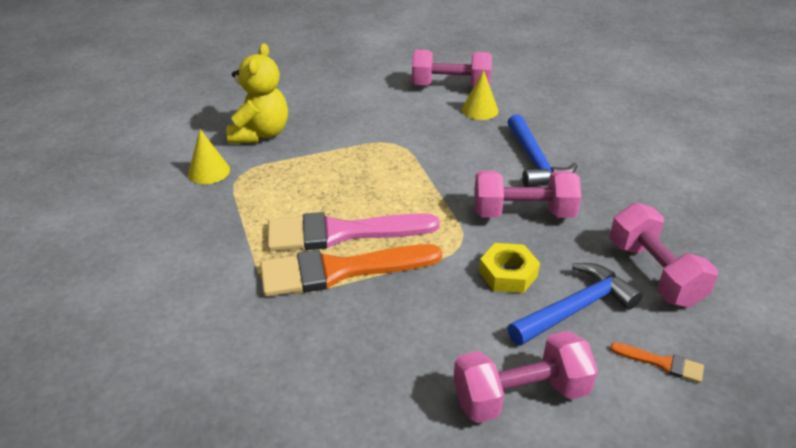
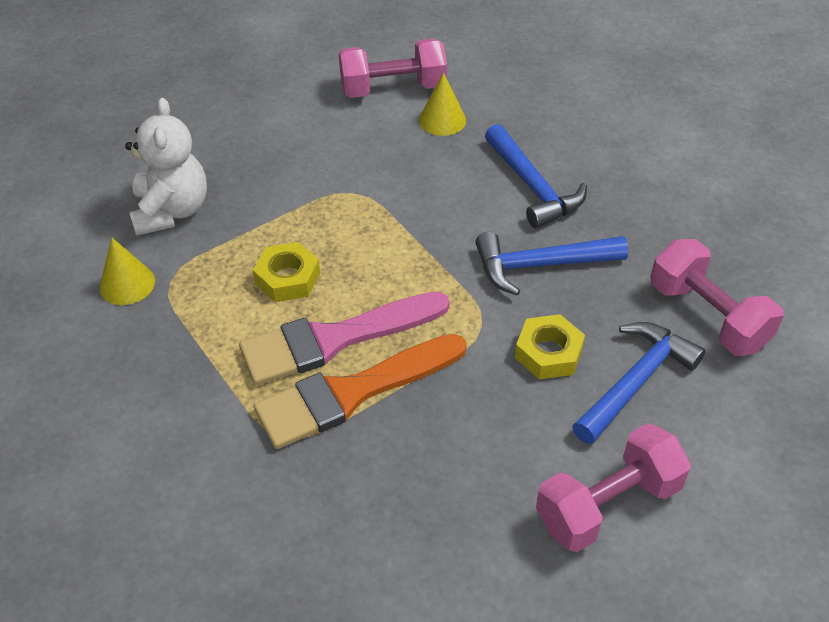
camera: 15 degrees left, 10 degrees up
yellow teddy bear [227,43,288,144] -> white teddy bear [125,98,207,236]
pink dumbbell [474,171,581,218] -> blue hammer [475,232,628,295]
orange brush [610,343,704,383] -> none
none -> yellow nut [253,242,320,302]

